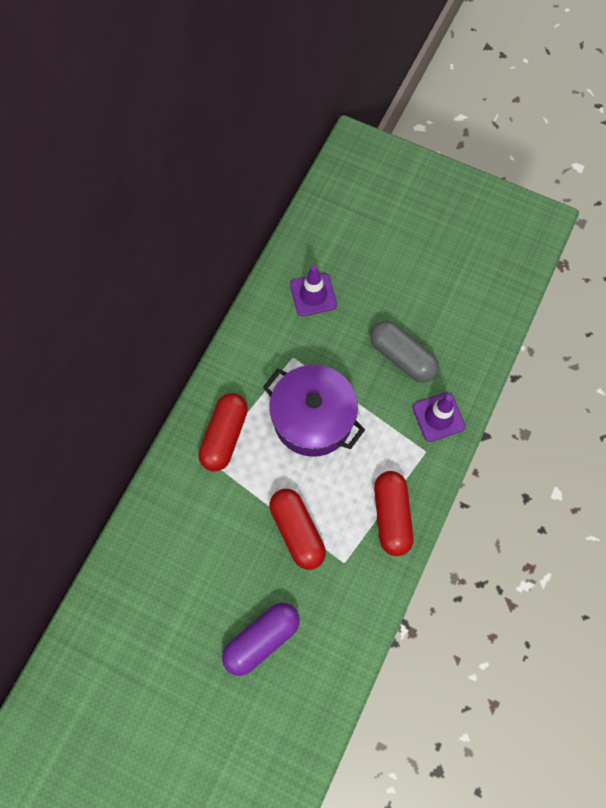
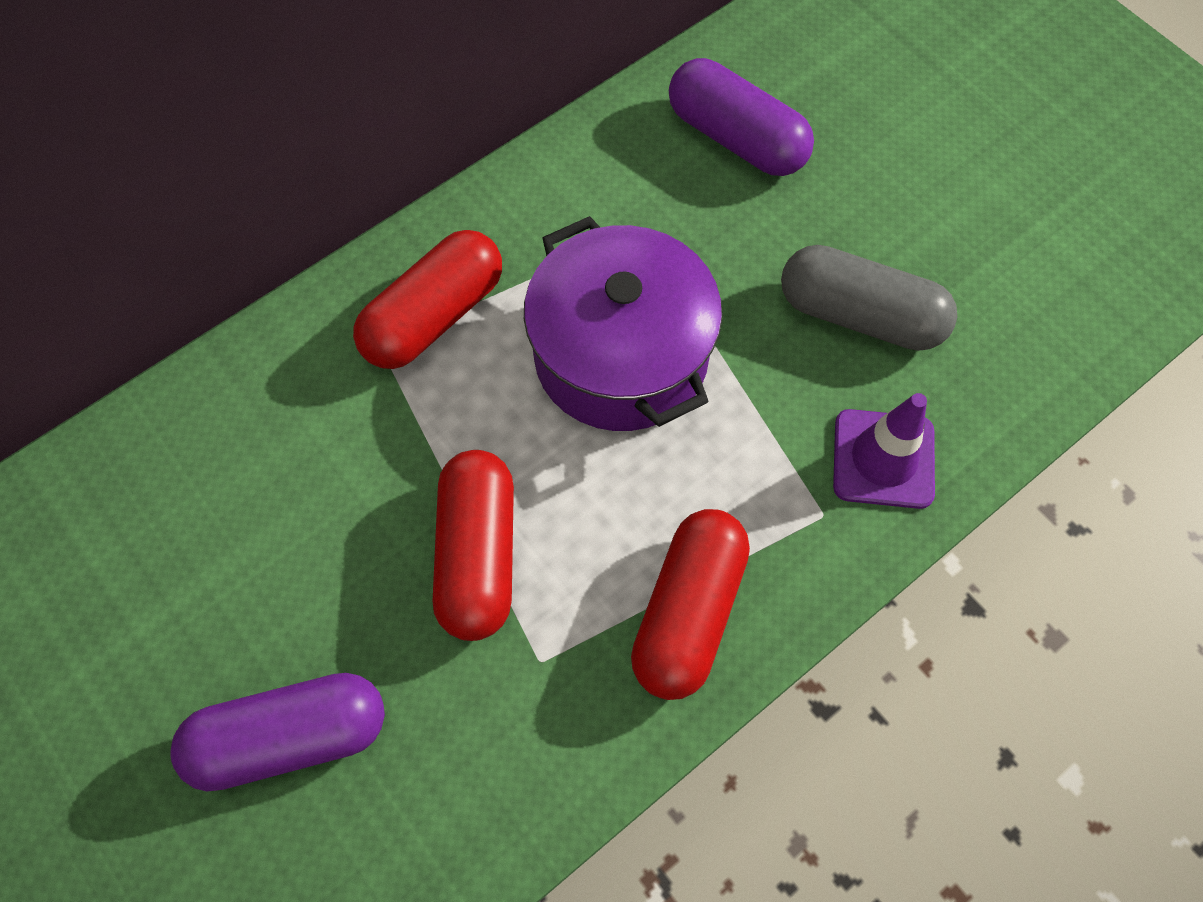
camera: 25 degrees right, 5 degrees down
purple traffic cone [290,265,337,316] -> purple capsule [669,58,814,176]
grey capsule [370,321,439,382] -> grey capsule turned 45 degrees counterclockwise [781,245,957,351]

